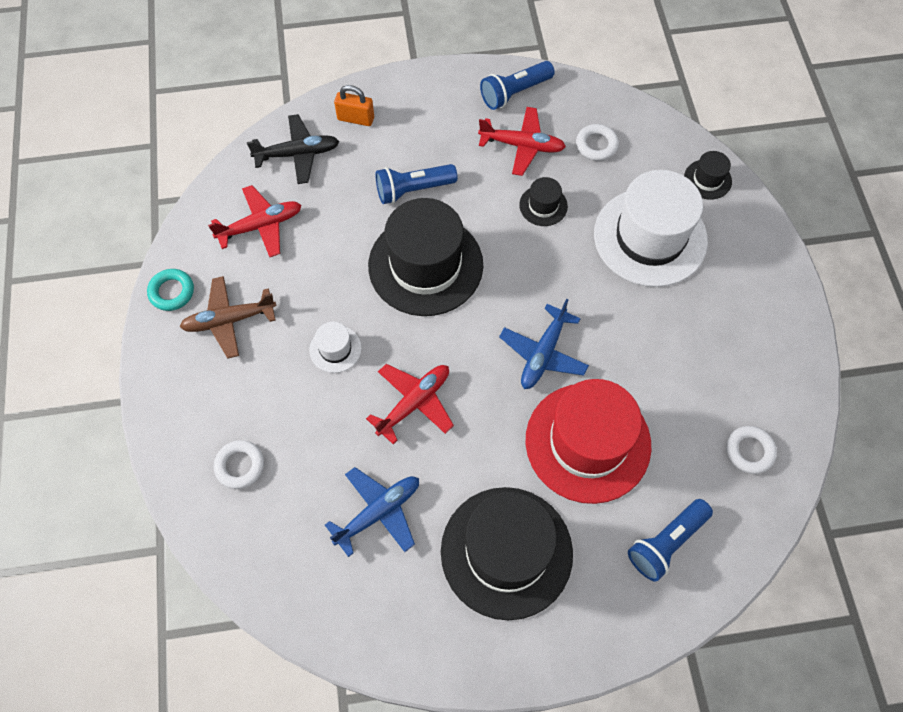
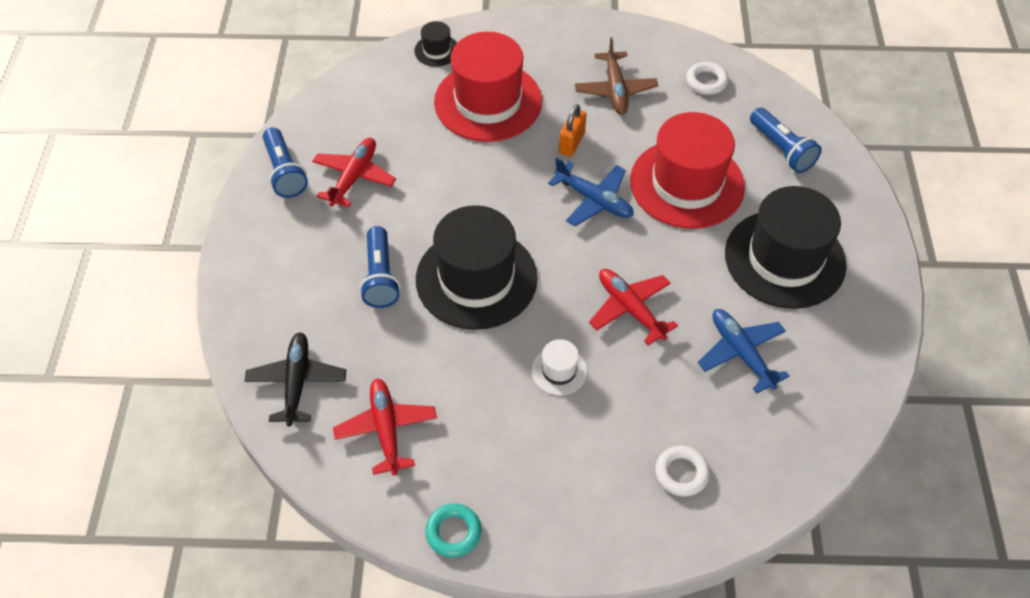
camera: 80 degrees left, 10 degrees down
brown plane [180,276,277,359] -> brown plane moved to [575,38,658,115]
orange padlock [334,85,374,126] -> orange padlock moved to [559,104,587,157]
black hat [519,177,568,226] -> none
white ring [576,124,619,161] -> none
white hat [594,170,708,287] -> red hat [434,32,542,142]

